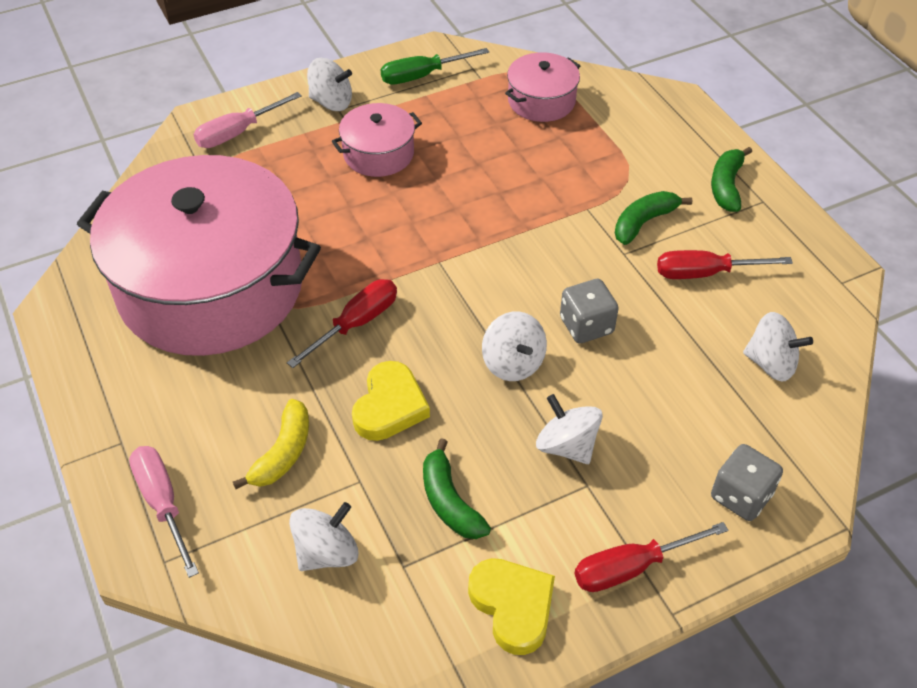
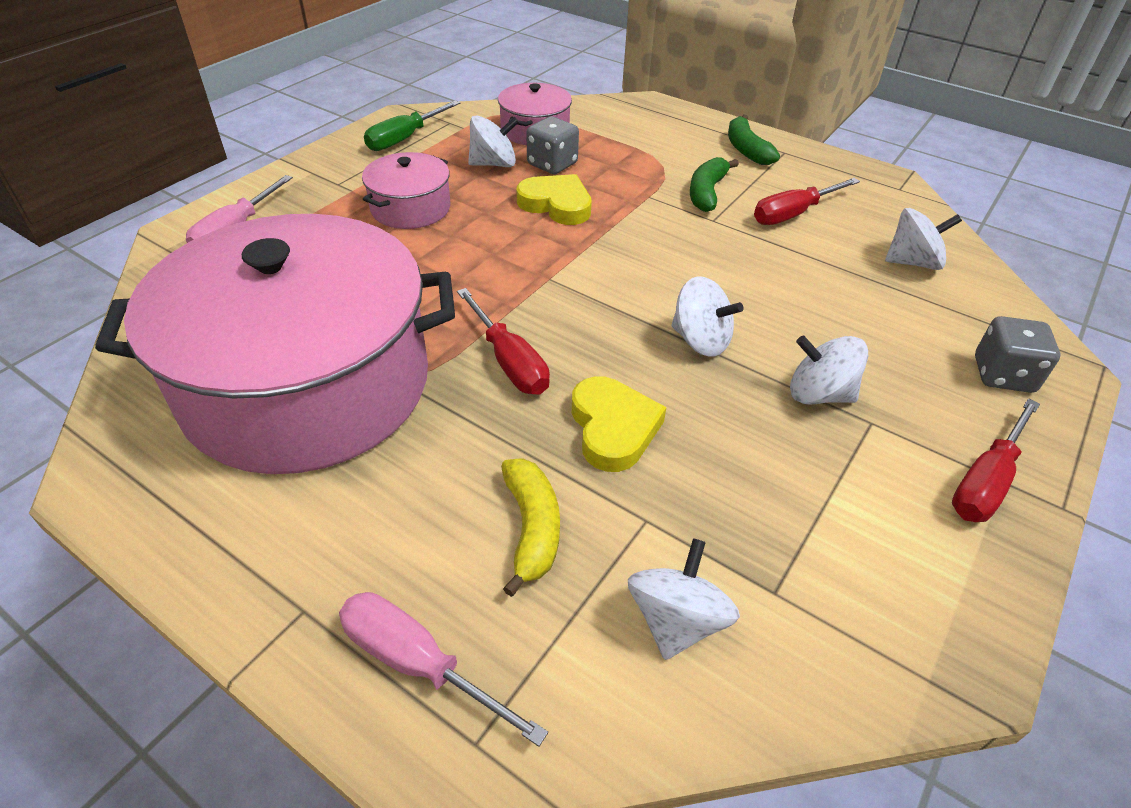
camera: 30 degrees left, 5 degrees down
red screwdriver [287,279,397,368] -> red screwdriver turned 135 degrees clockwise [457,288,550,395]
white spinning top [307,58,352,111] -> white spinning top moved to [468,115,519,167]
green banana [423,438,491,539] -> none
yellow heart [468,558,555,655] -> yellow heart moved to [517,174,592,225]
grey dice [560,279,619,343] -> grey dice moved to [526,116,579,174]

